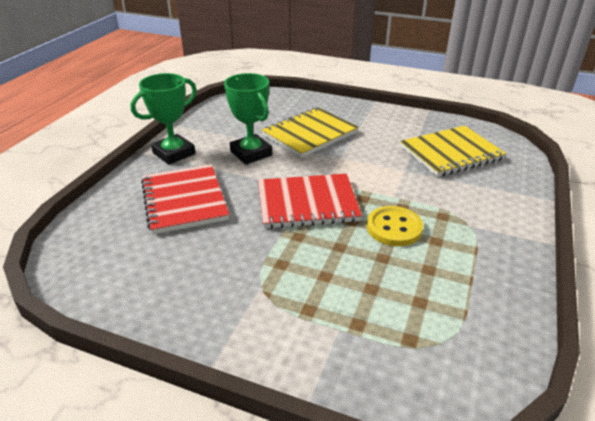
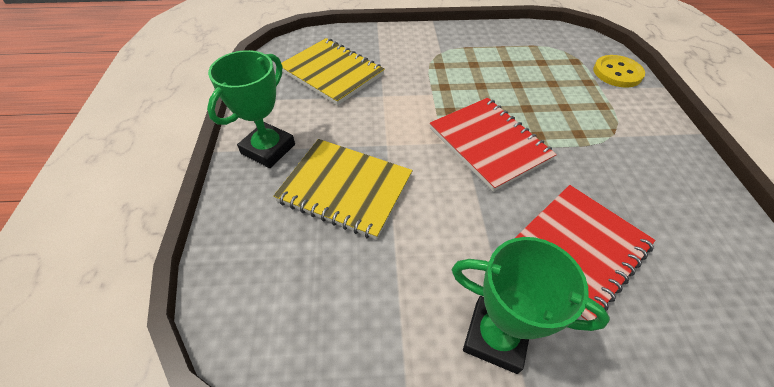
camera: 115 degrees left, 15 degrees up
green trophy [224,73,272,164] -> green trophy moved to [207,50,295,168]
yellow button [367,206,423,246] -> yellow button moved to [593,55,645,88]

